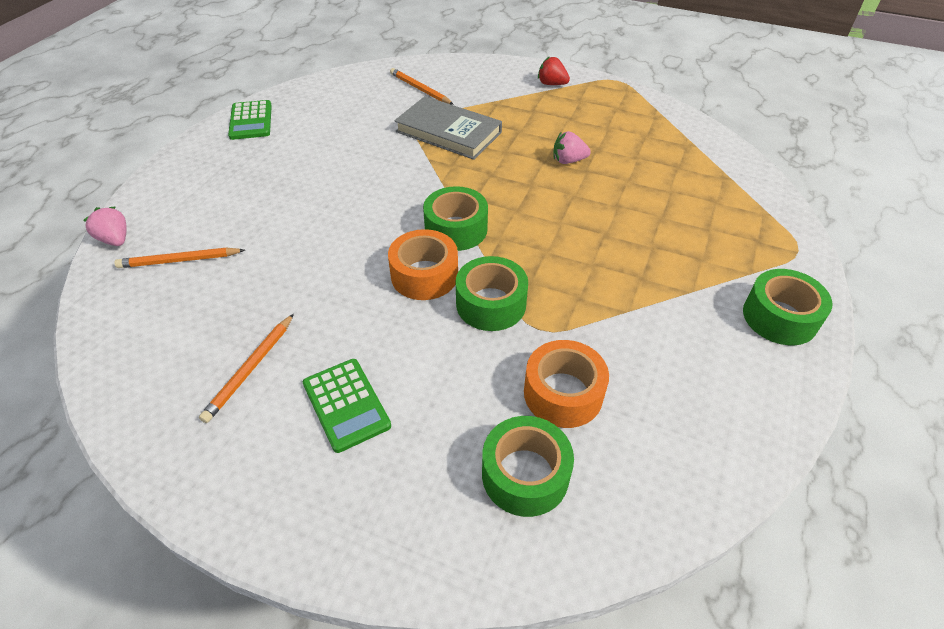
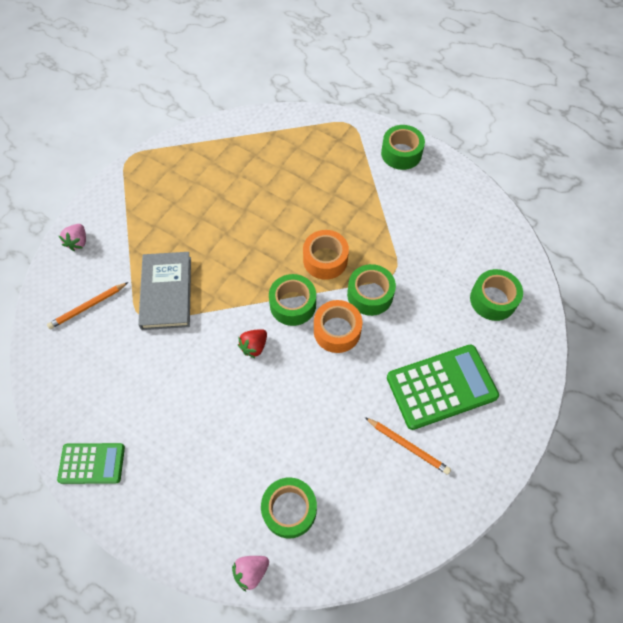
camera: 80 degrees left, 15 degrees up
orange pencil [114,247,245,268] -> green tape [261,477,317,539]
green calculator [303,359,391,453] -> green calculator [387,344,499,430], size x1.68
grey book [394,96,502,160] -> grey book turned 45 degrees counterclockwise [138,252,191,330]
orange tape [524,340,609,428] -> orange tape moved to [303,230,349,280]
red strawberry [538,56,570,85] -> red strawberry moved to [238,329,267,359]
pink strawberry [553,131,591,164] -> pink strawberry moved to [59,224,86,251]

